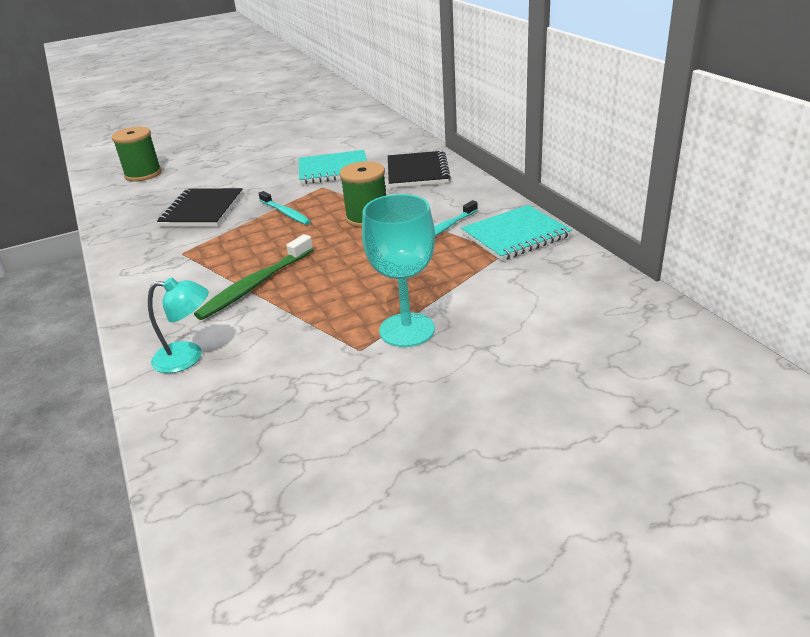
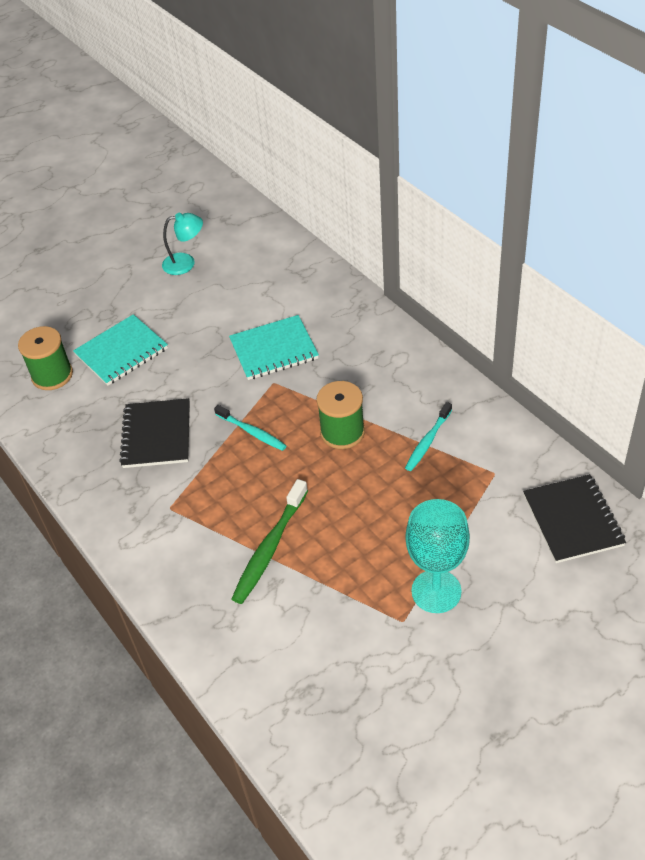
camera: 10 degrees left, 15 degrees up
turquoise lamp [148,277,209,373] -> turquoise lamp moved to [162,213,203,275]
black notebook [388,151,451,188] -> black notebook moved to [523,474,626,563]
turquoise notebook [461,205,572,261] -> turquoise notebook moved to [73,314,168,386]

